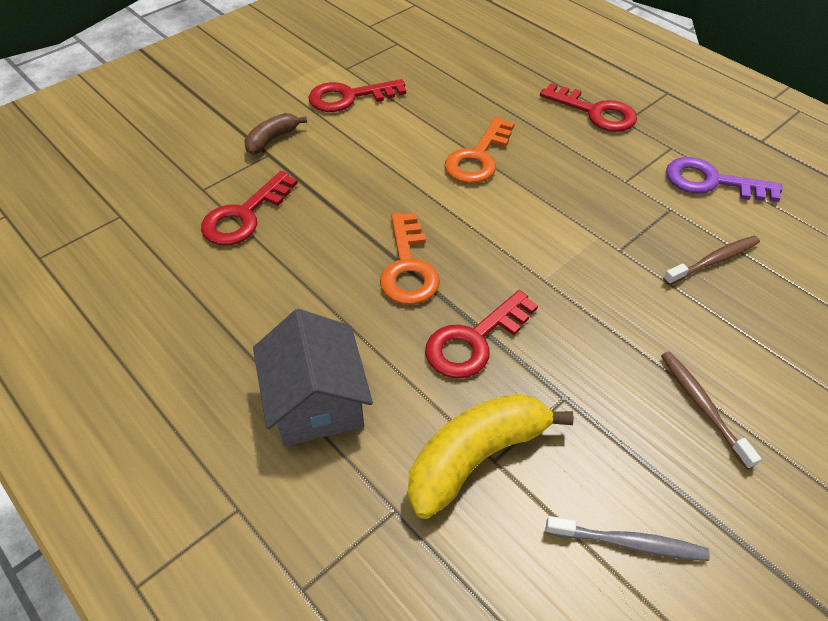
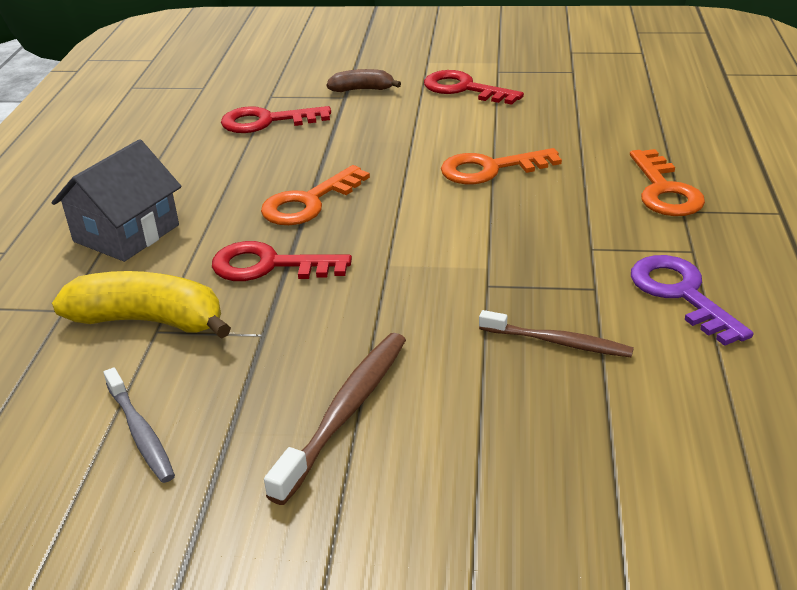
camera: 50 degrees right, 15 degrees down
red key [540,83,637,132] -> orange key [630,149,705,216]
brown toothbrush [661,351,761,470] -> brown toothbrush [264,333,406,505], size x1.51

